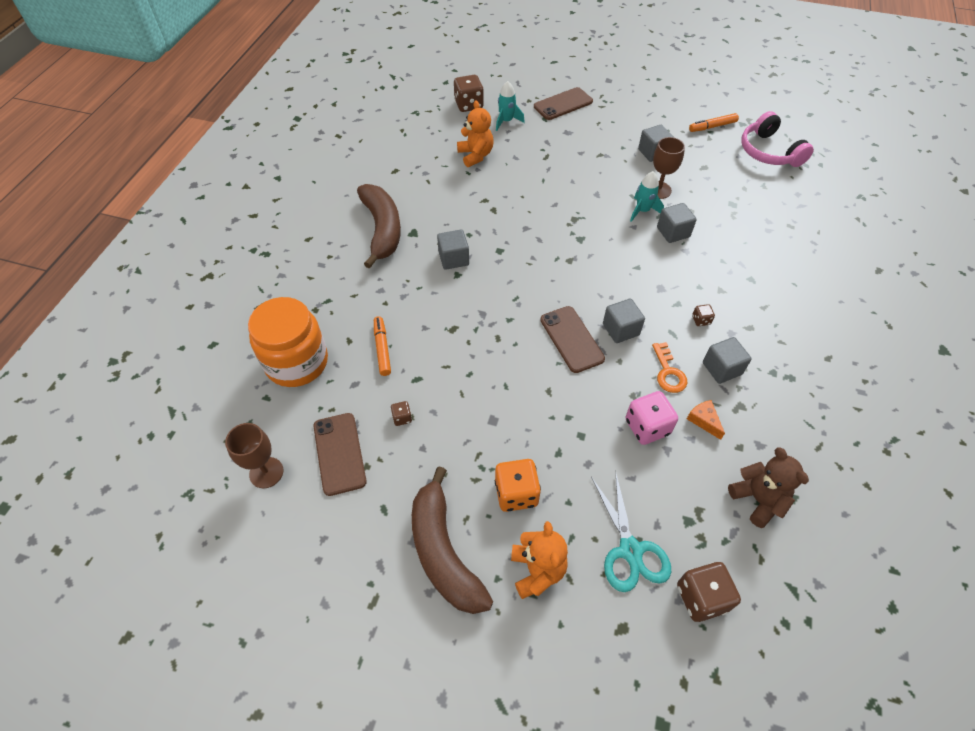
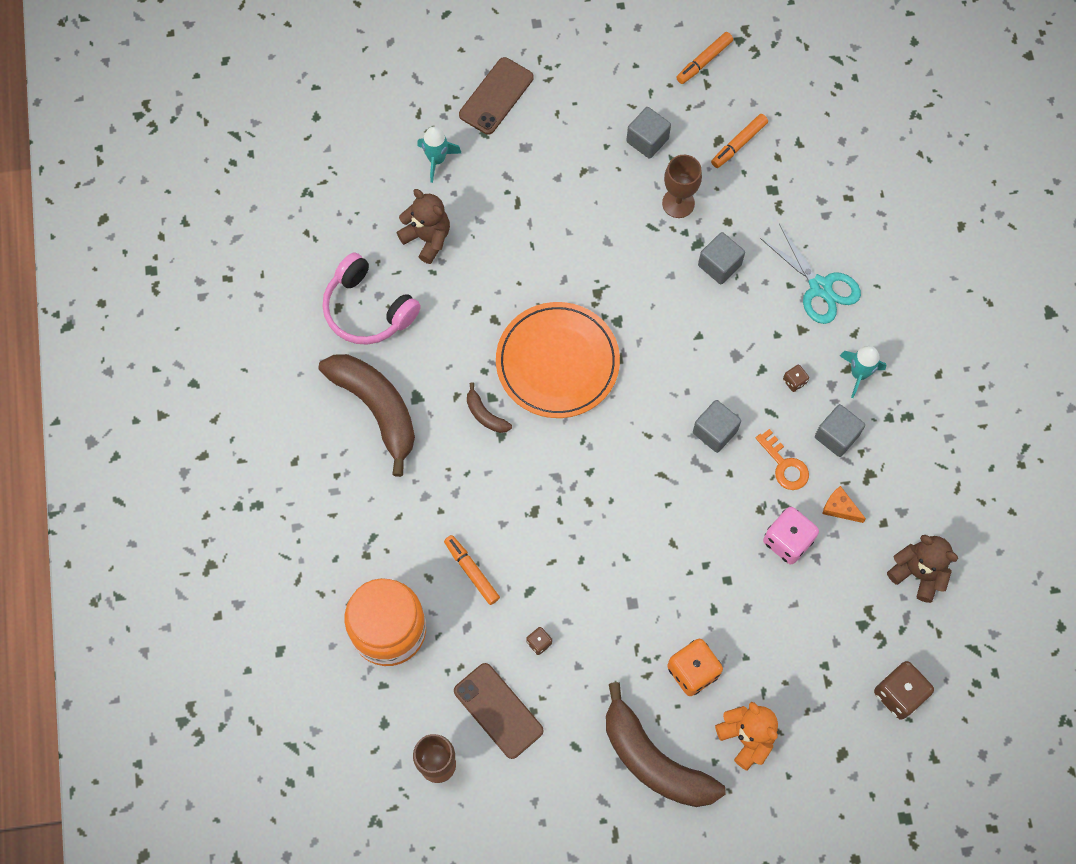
camera: 25 degrees left, 15 degrees up
grey cube [437,230,469,270] -> brown banana [467,382,512,433]
brown dice [454,75,484,112] -> none
orange teddy bear [457,101,494,167] -> brown teddy bear [396,189,450,264]
brown phone [540,306,605,373] -> none
turquoise scissors [591,471,671,592] -> turquoise scissors moved to [760,224,861,324]
turquoise rocket [630,171,664,222] -> turquoise rocket moved to [840,346,886,398]
pink headphones [741,111,814,167] -> pink headphones moved to [322,252,421,345]
none -> orange plate [496,302,620,418]
none -> orange marker [711,114,768,168]

